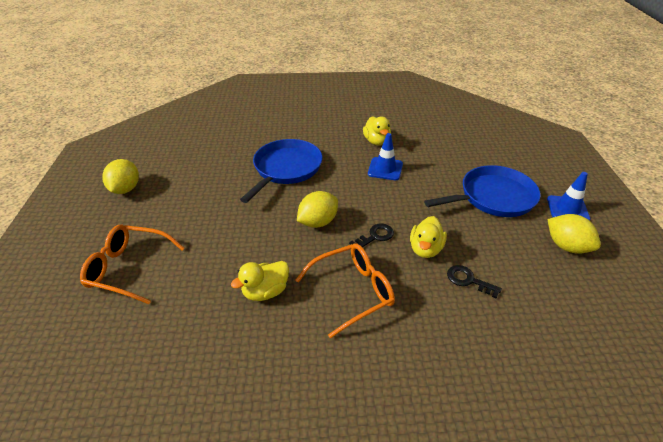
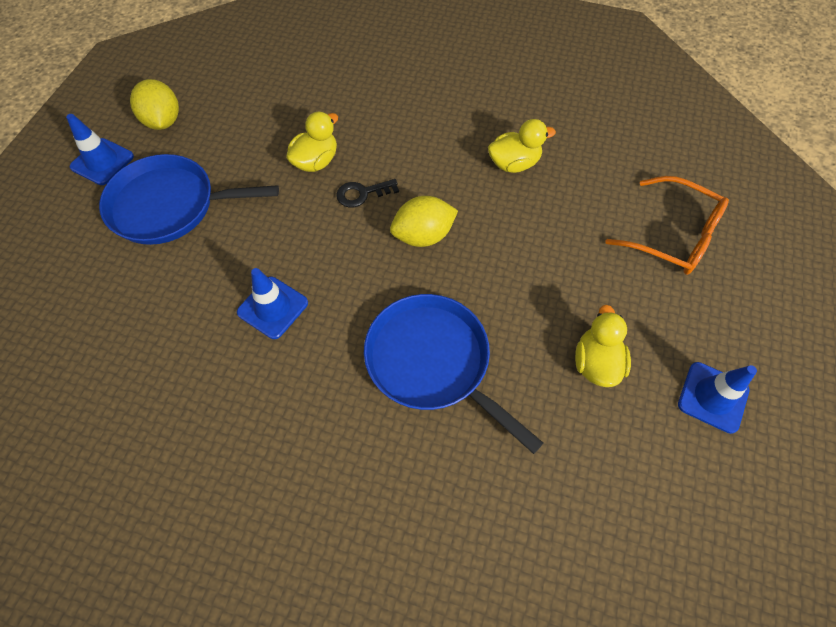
camera: 160 degrees left, 20 degrees up
yellow lemon [102,159,139,194] -> blue traffic cone [678,362,757,434]
blue pan [240,139,323,203] -> blue pan turned 90 degrees clockwise [364,294,543,454]
orange glasses [296,244,395,338] -> none
yellow duck [363,116,391,146] -> yellow duck moved to [575,305,631,387]
black key [447,265,502,298] -> none

